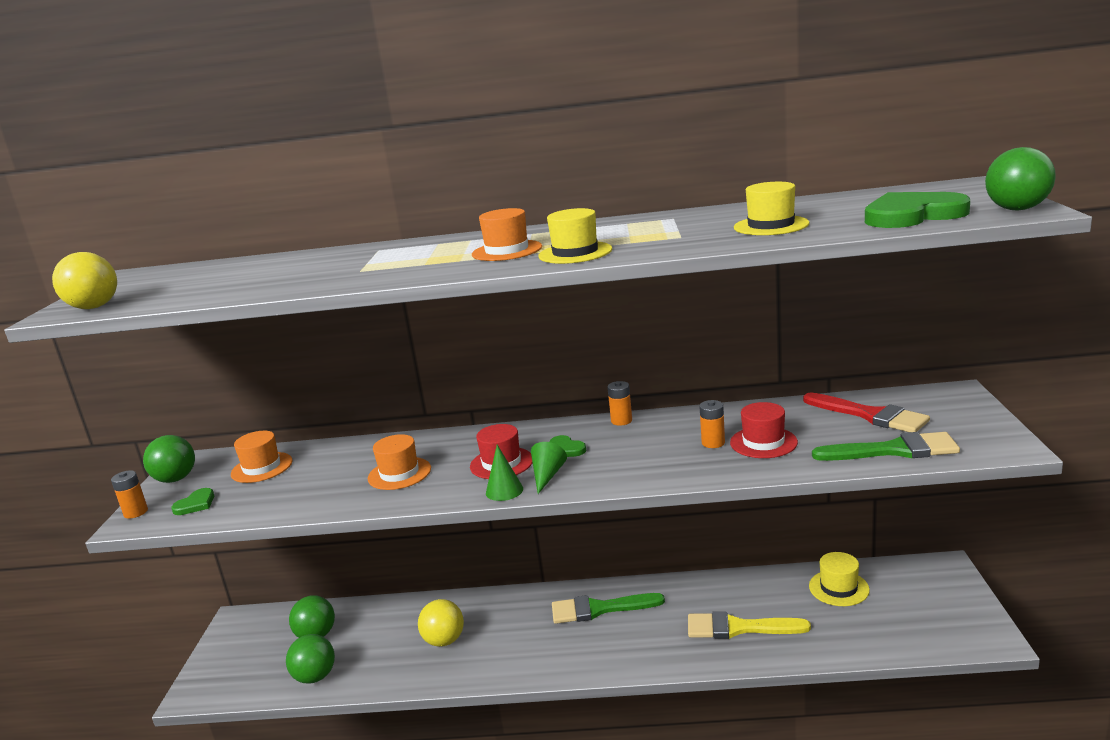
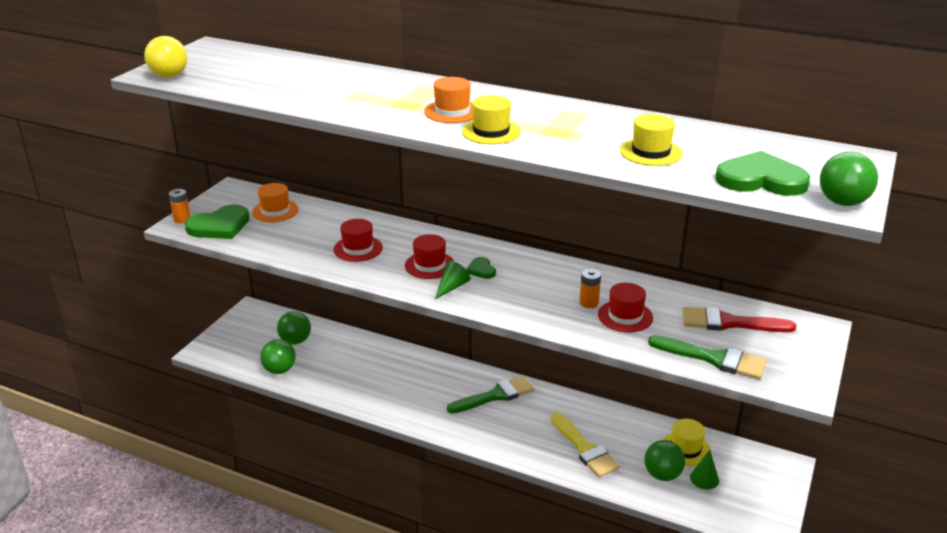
camera: 20 degrees right, 10 degrees up
green ball [143,435,195,483] -> green ball moved to [645,440,685,481]
green heart [171,488,214,515] -> green heart [185,204,250,239], size x2.01
orange hat [368,434,431,490] -> red hat [333,219,383,262]
yellow ball [418,599,464,647] -> none
green cone [486,445,523,501] -> green cone moved to [690,450,719,489]
green brush [552,593,665,624] -> green brush turned 135 degrees clockwise [447,375,534,413]
orange battery [607,381,632,426] -> none
yellow brush [688,611,811,639] -> yellow brush turned 150 degrees counterclockwise [551,412,620,478]
red brush [803,393,930,432] -> red brush turned 120 degrees clockwise [682,307,796,332]

